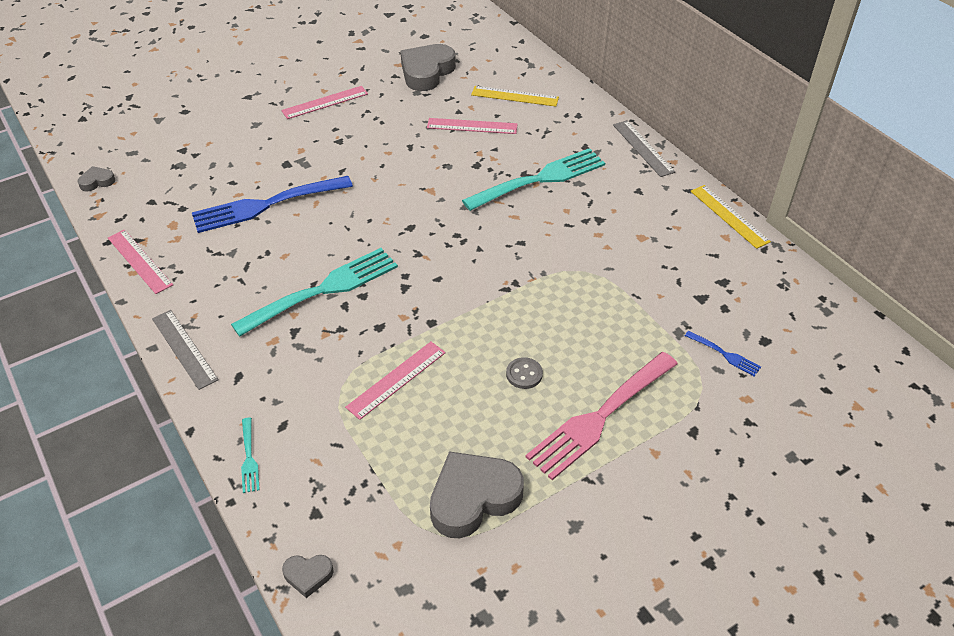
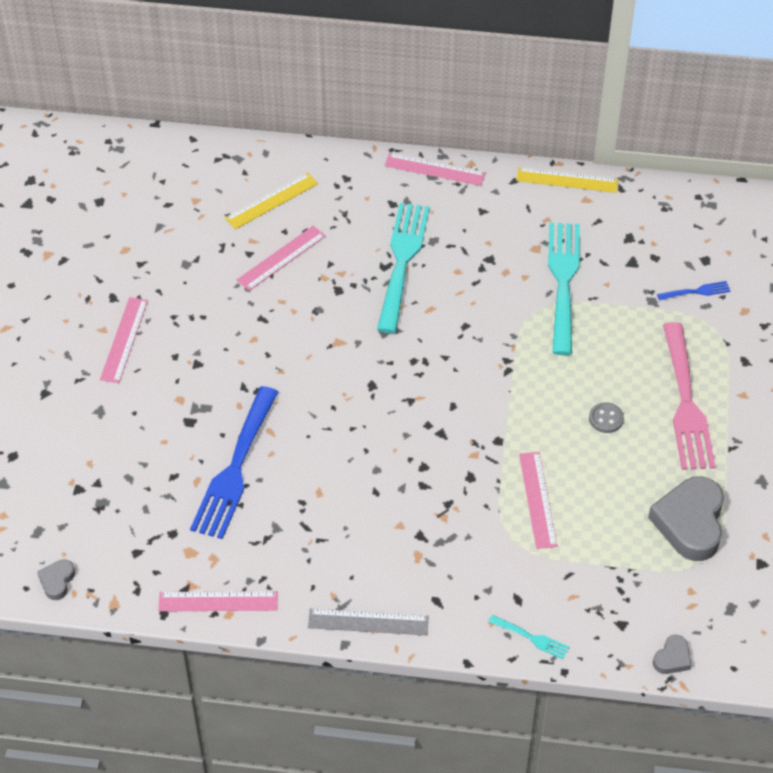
camera: 50 degrees left, 5 degrees up
turquoise fork [231,248,398,337] -> turquoise fork moved to [548,222,580,355]
grey heart [401,44,456,91] -> none
grey ruler [613,120,675,177] -> pink ruler [385,153,485,186]

